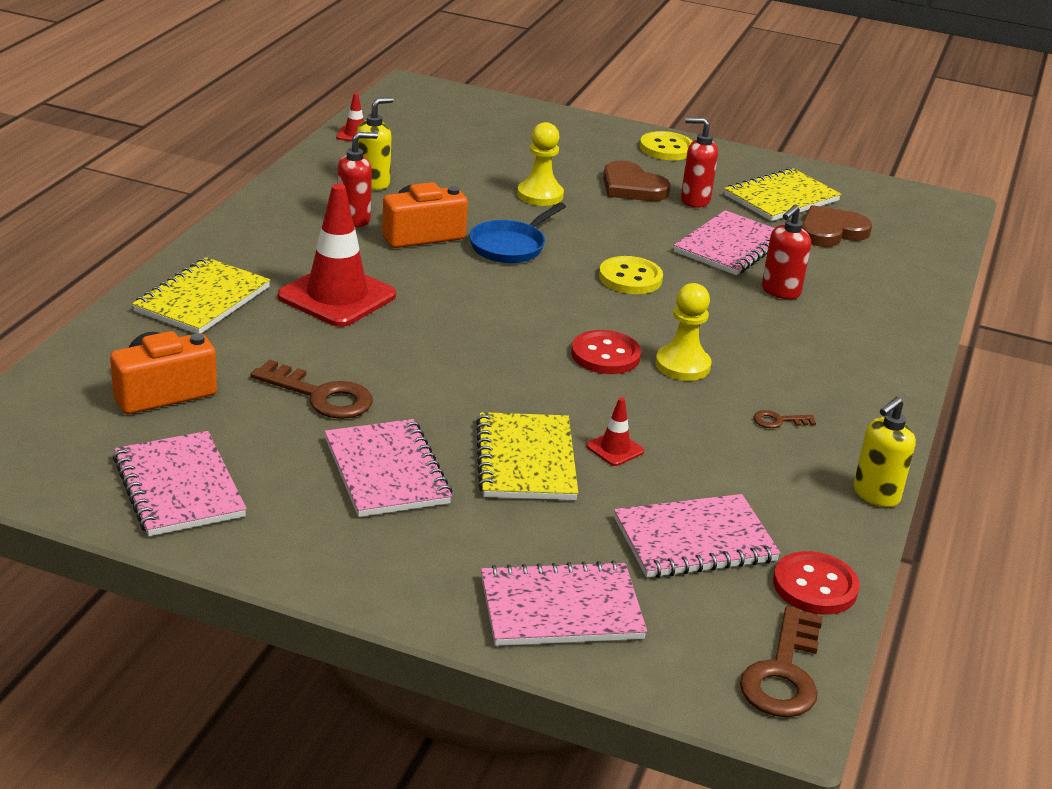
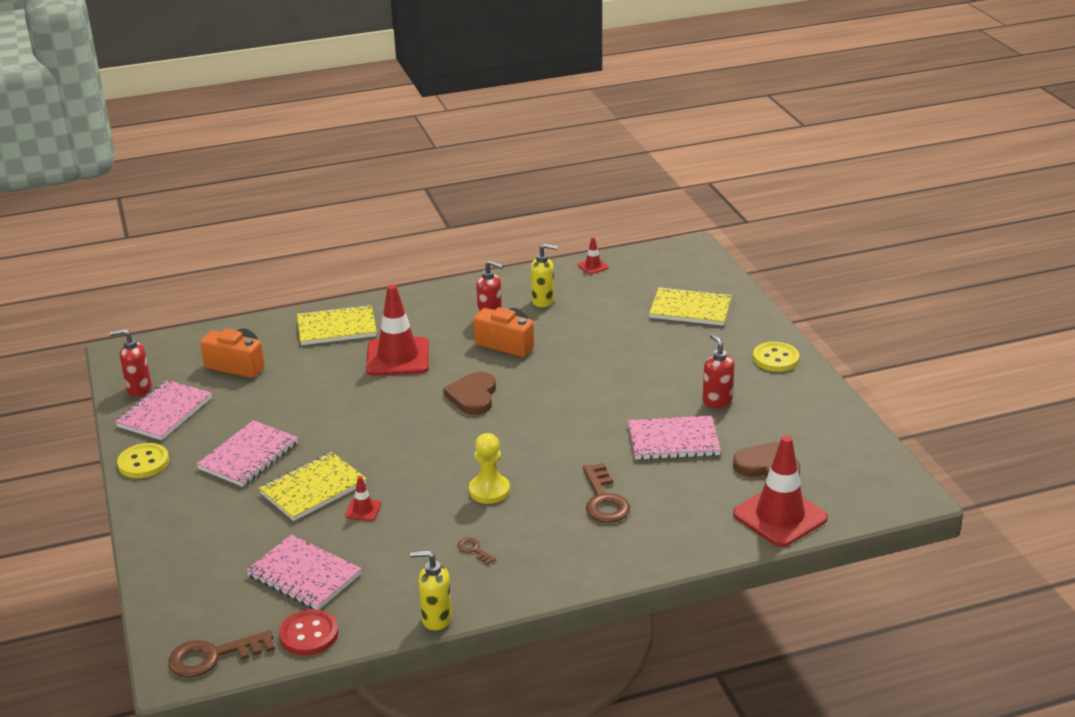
camera: 55 degrees right, 0 degrees up
brown key [250,359,373,419] -> brown key moved to [583,463,630,523]
blue pan [469,202,566,263] -> none
pink notebook [481,560,647,646] -> none
yellow pawn [517,122,564,206] -> none
red button [571,330,641,374] -> none
yellow button [599,256,663,294] -> yellow button moved to [117,443,169,478]
brown heart [603,161,671,201] -> brown heart moved to [443,372,496,415]
yellow notebook [724,167,841,221] -> yellow notebook moved to [649,286,732,326]
red soap dispenser [762,205,811,299] -> red soap dispenser moved to [110,329,152,397]
none -> red traffic cone [733,435,828,547]

